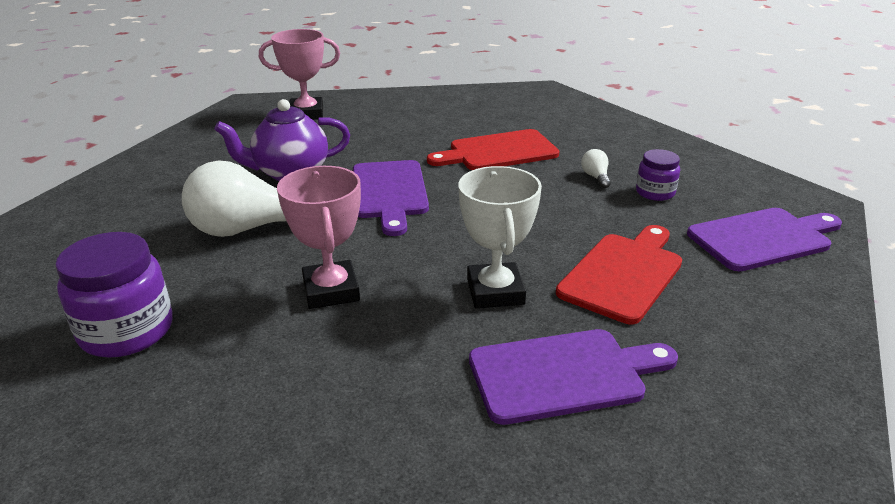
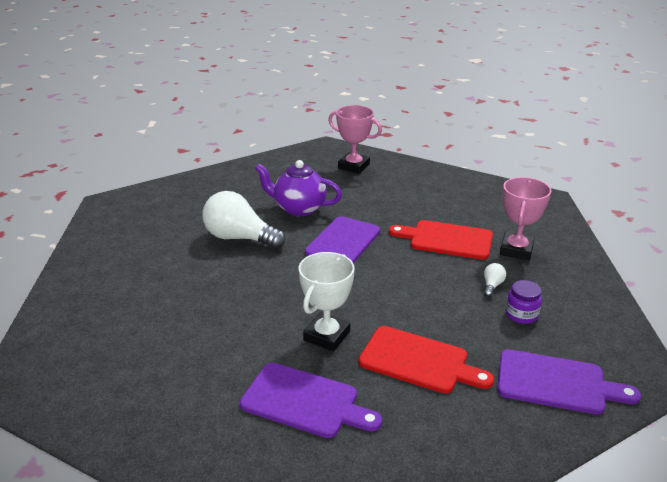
camera: 35 degrees right, 0 degrees up
purple jar [55,232,173,358] -> none
pink trophy [277,166,361,309] -> pink trophy moved to [500,177,551,260]
red cutting board [556,225,682,324] -> red cutting board turned 45 degrees clockwise [359,326,494,393]

